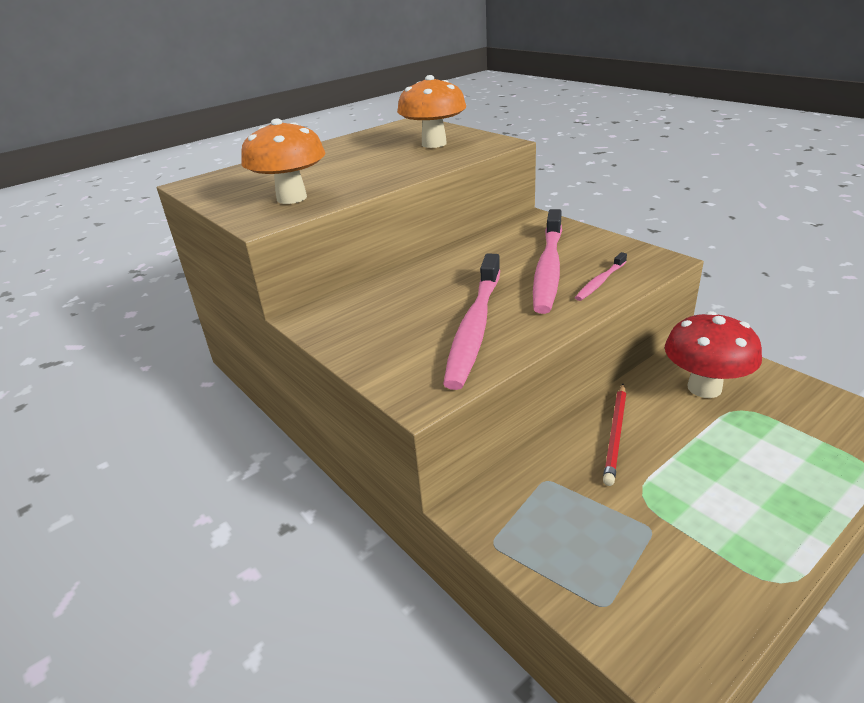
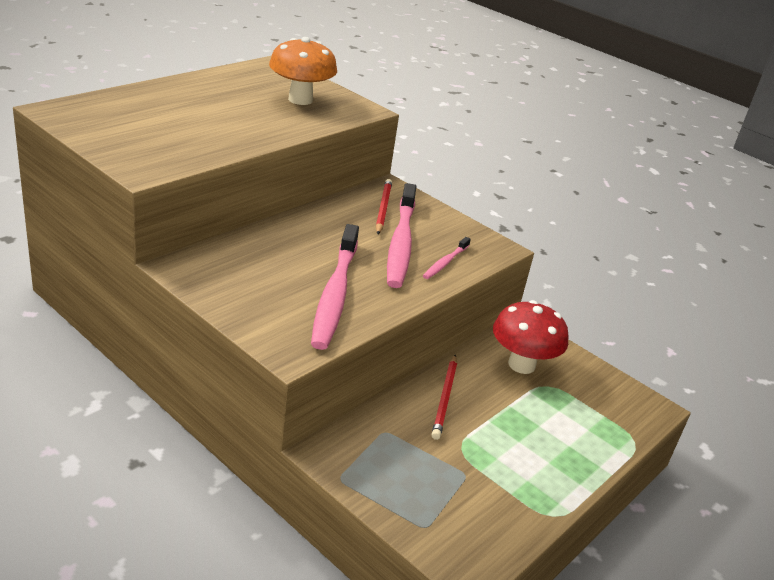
camera: 15 degrees left, 0 degrees up
orange mushroom [241,119,325,204] -> none
none -> red pencil [376,179,392,234]

